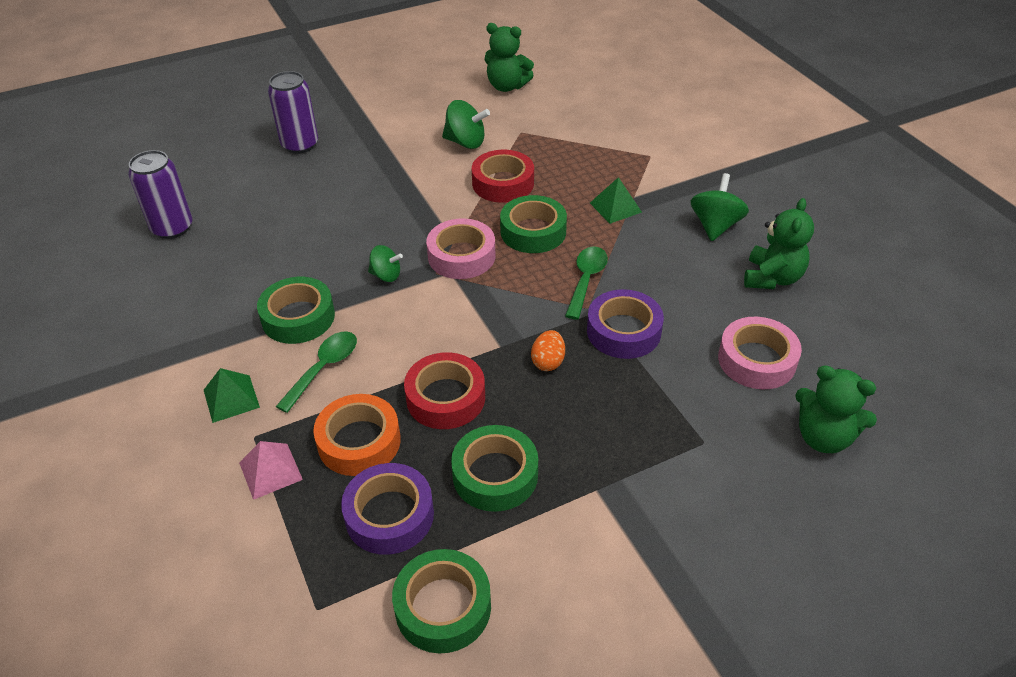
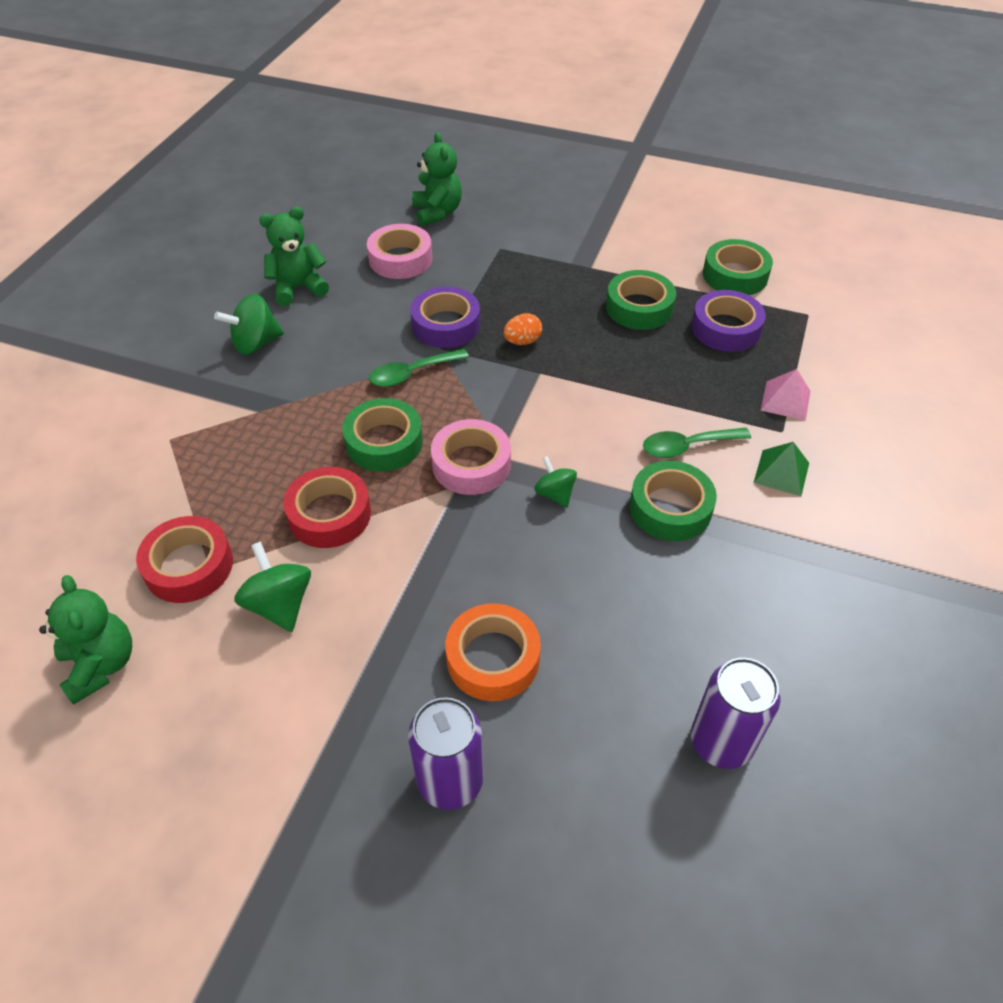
camera: 135 degrees left, 5 degrees up
orange tape [313,394,401,476] -> orange tape moved to [445,603,541,701]
red tape [404,352,485,429] -> red tape moved to [136,516,233,603]
green pyramid [590,177,642,224] -> none

